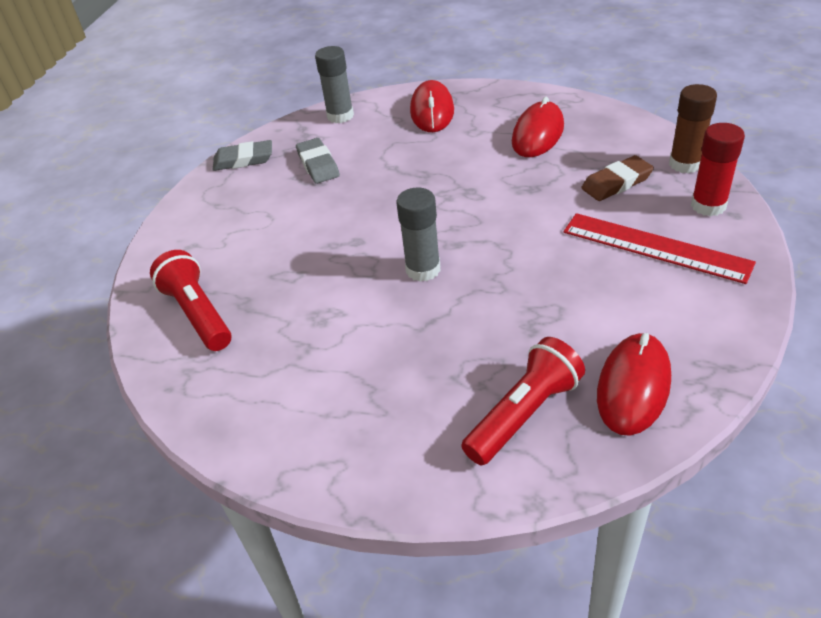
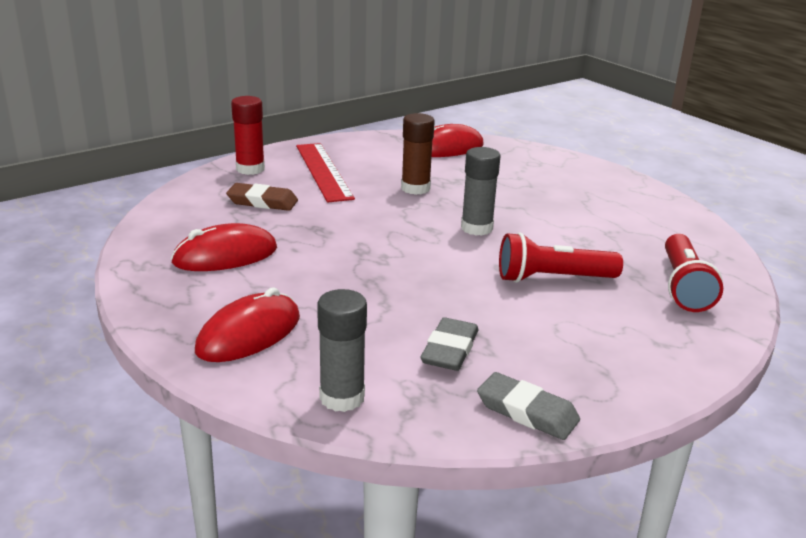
camera: 145 degrees left, 15 degrees down
red flashlight [461,337,585,465] -> red flashlight moved to [499,232,623,283]
brown glue stick [669,84,717,173] -> brown glue stick moved to [401,113,435,195]

